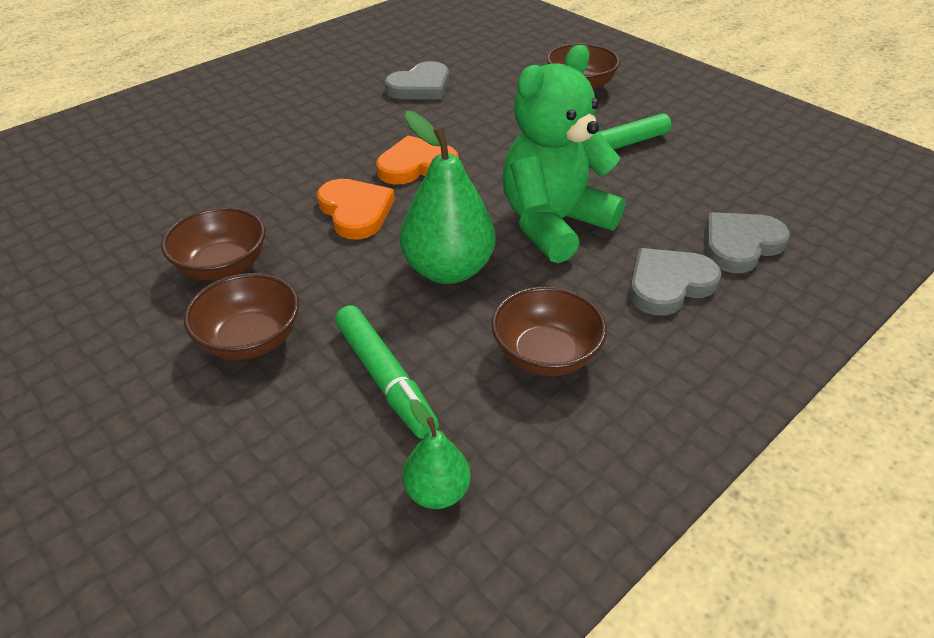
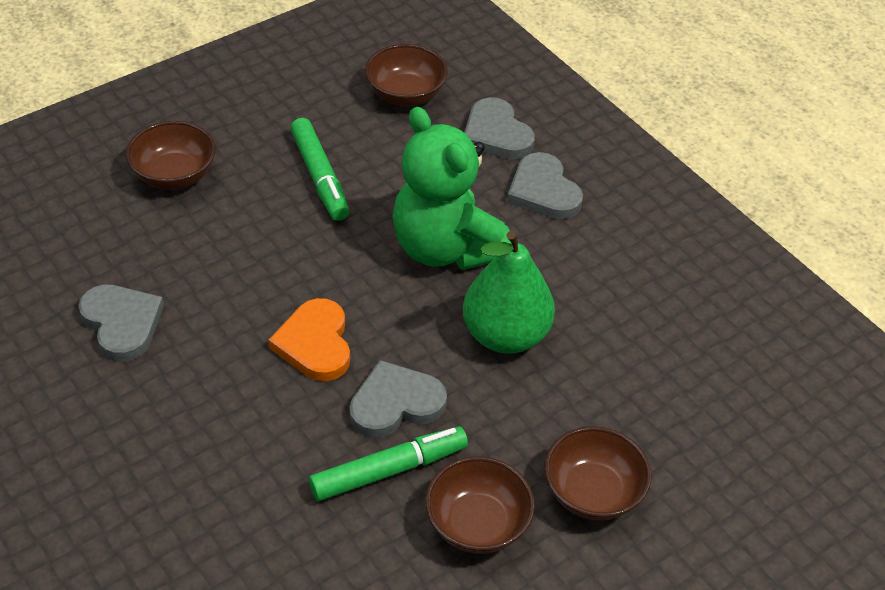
camera: 85 degrees left, 5 degrees up
orange heart [317,179,395,239] -> grey heart [349,360,447,438]
green marker [335,305,439,439] -> green marker moved to [309,426,468,501]
green pear [403,399,471,509] -> none
brown bowl [491,286,607,376] -> brown bowl moved to [365,44,448,106]

